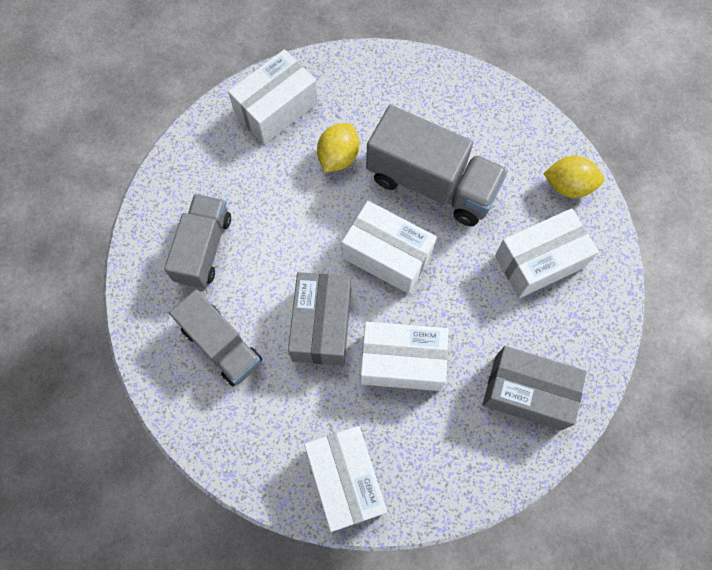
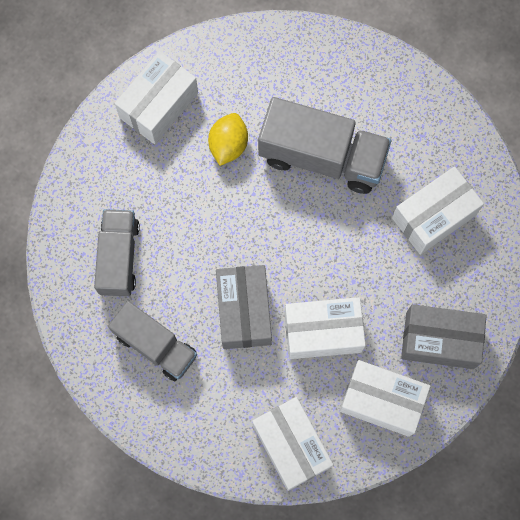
camera: 10 degrees left, 5 degrees up
white box [342,201,437,294] -> white box moved to [339,360,430,437]
yellow lemon [543,156,604,198] -> none

